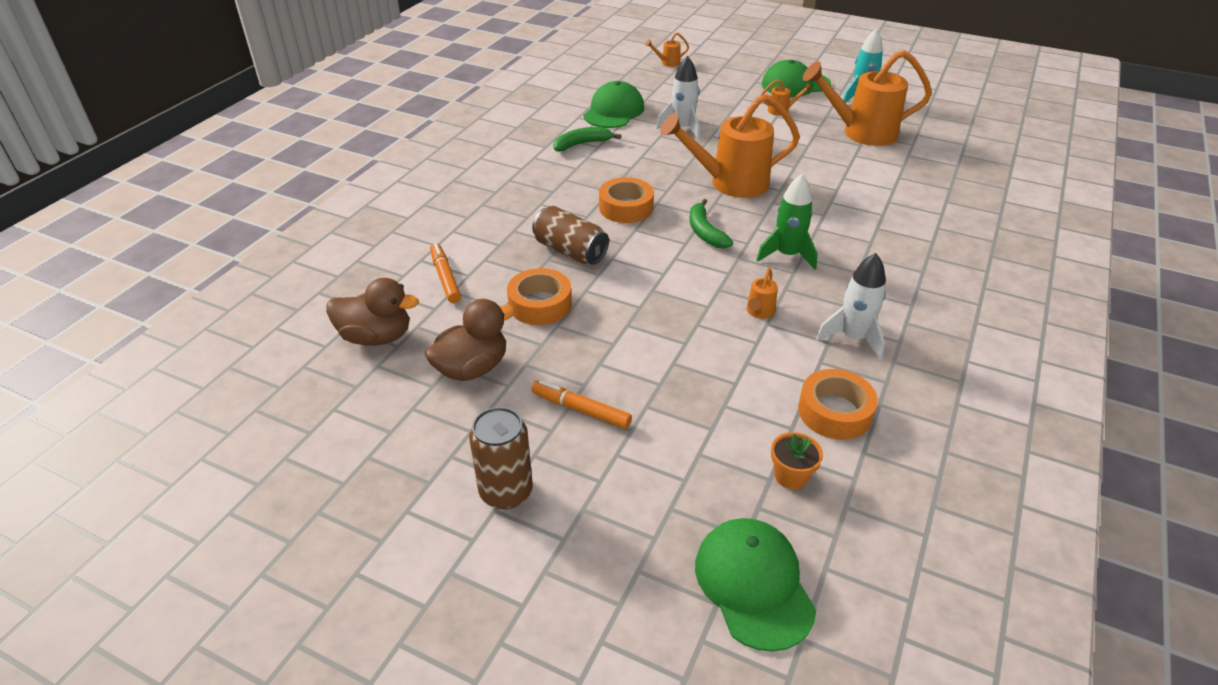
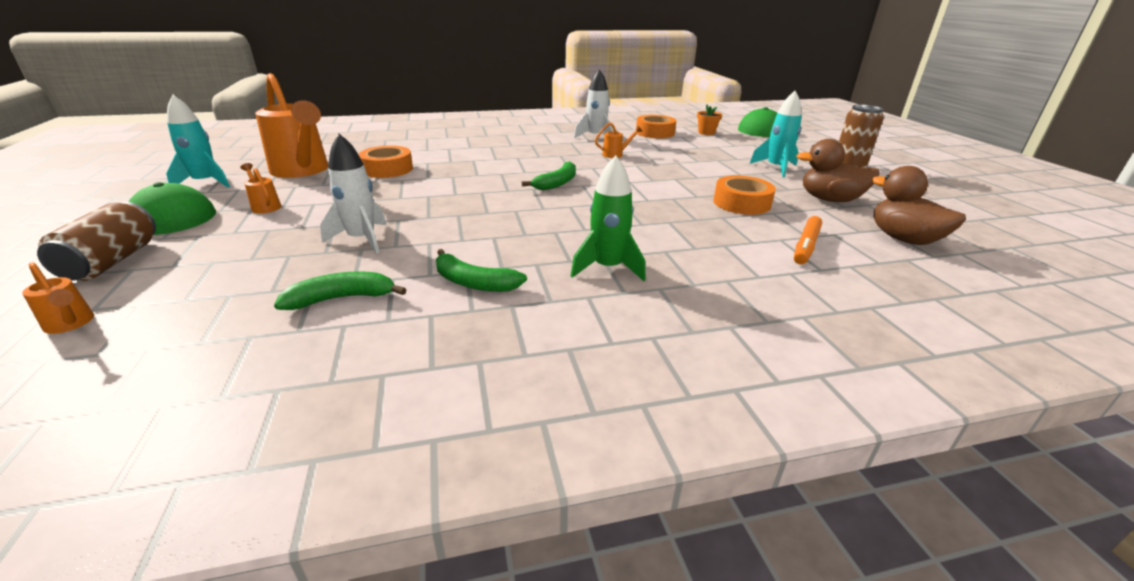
camera: 130 degrees left, 10 degrees down
orange marker [531,380,632,429] -> turquoise rocket [750,91,802,178]
brown can [532,206,609,265] -> brown can moved to [37,202,156,281]
green cap [583,81,644,128] -> green banana [274,271,407,310]
orange tape [599,177,654,223] -> orange tape moved to [358,146,413,178]
orange watering can [660,94,800,198] -> none
green rocket [757,174,817,269] -> green rocket moved to [571,155,646,281]

